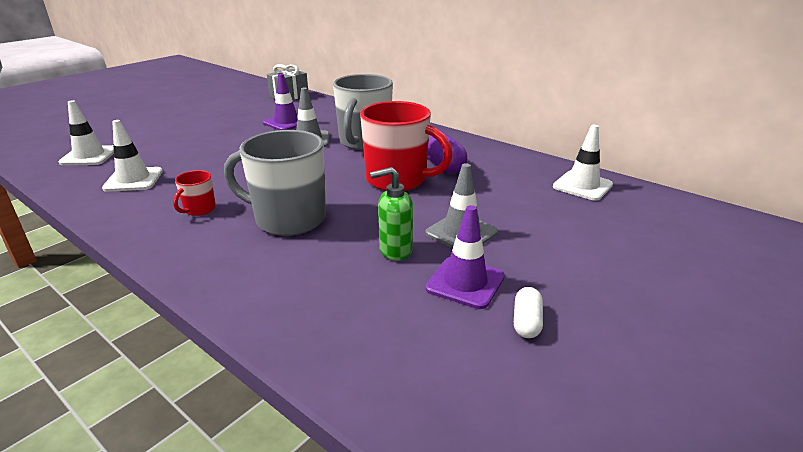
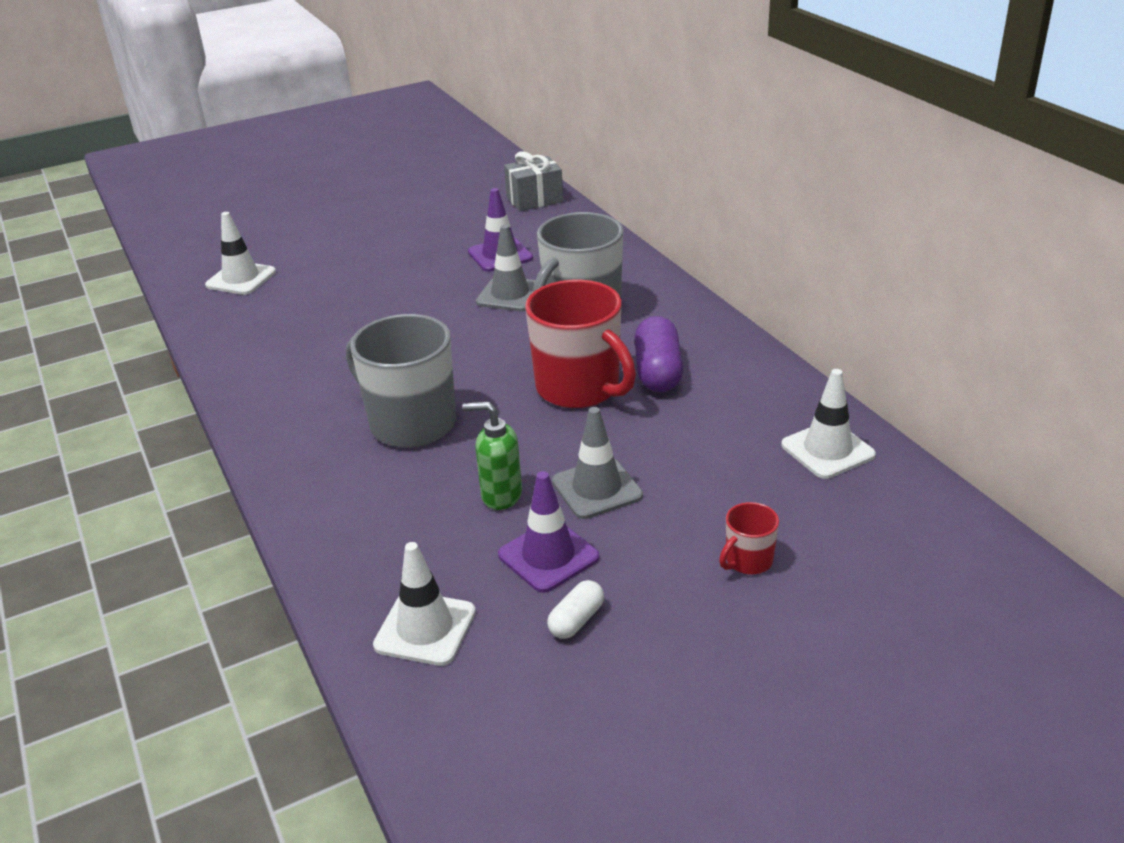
camera: 25 degrees right, 5 degrees up
white traffic cone [102,120,163,192] -> white traffic cone moved to [373,542,476,666]
red mug [173,170,216,216] -> red mug moved to [719,502,779,574]

